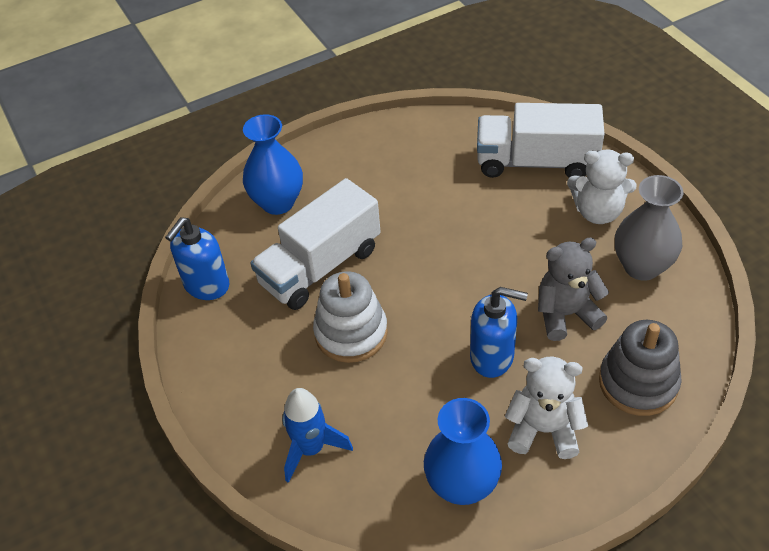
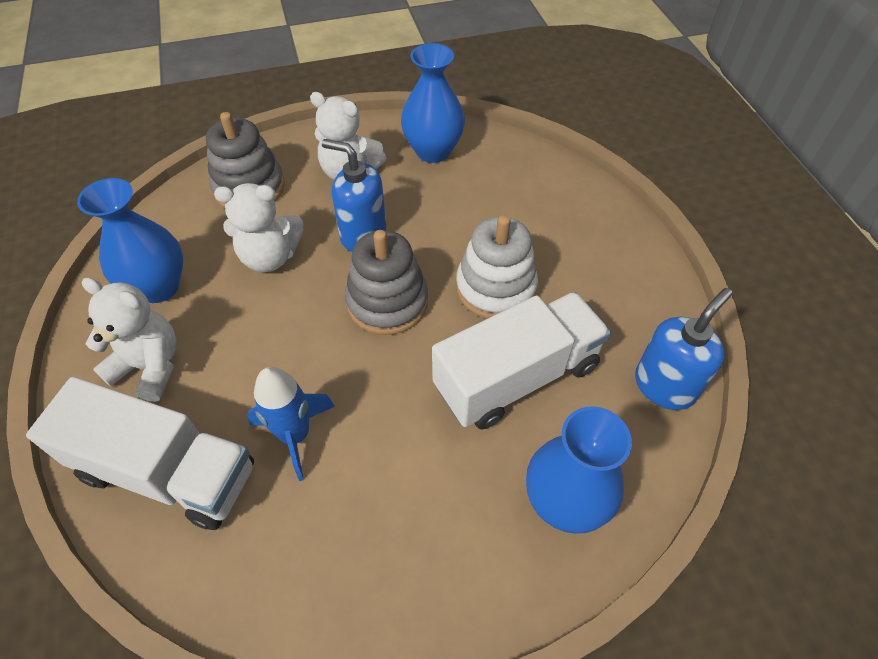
camera: 170 degrees left, 5 degrees up
blue rocket [282,388,353,483] -> blue rocket moved to [247,367,335,481]
grey teddy bear [538,238,609,341] -> white teddy bear [214,183,304,272]
grey vase [615,175,683,281] -> blue vase [77,178,183,303]
none -> grey stacking toy [345,230,428,335]

